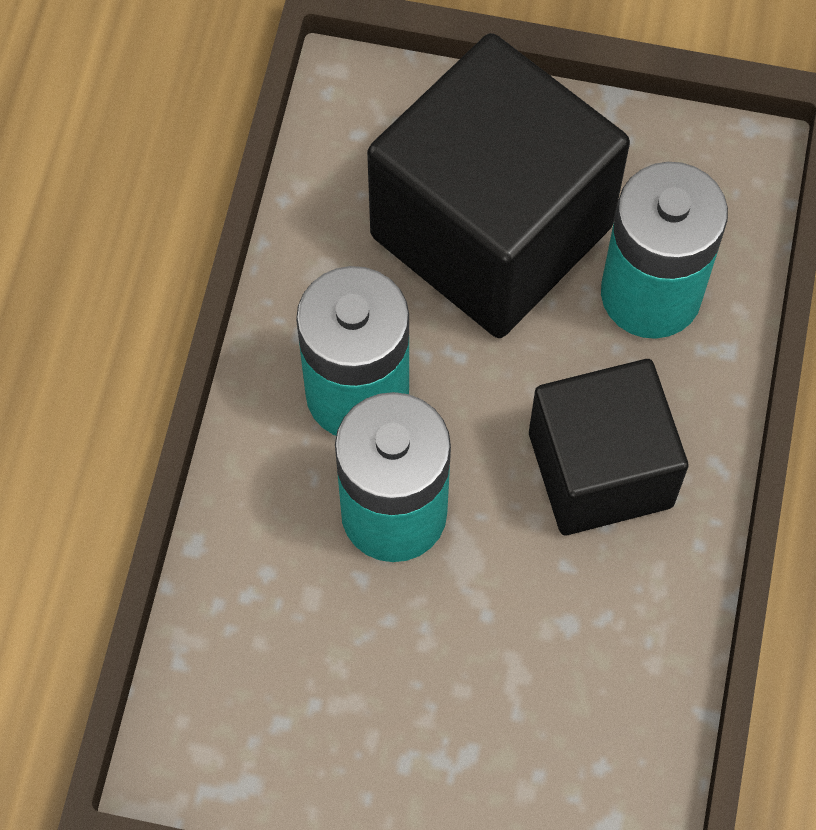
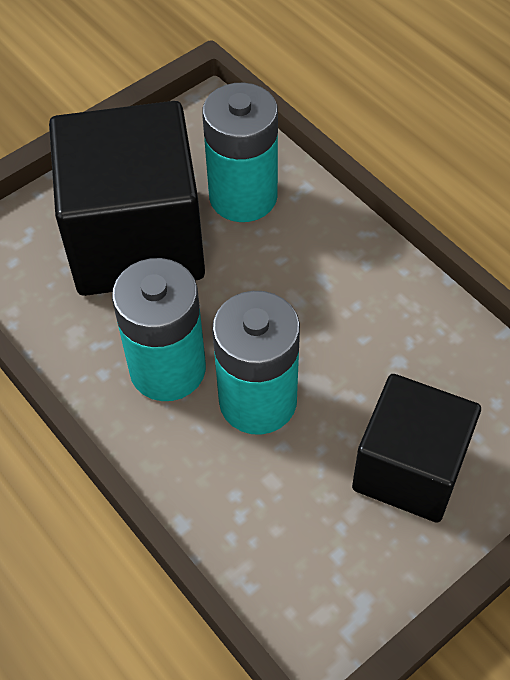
camera: 50 degrees left, 10 degrees down
black cube [529,359,688,535] -> black cube moved to [352,374,481,523]

